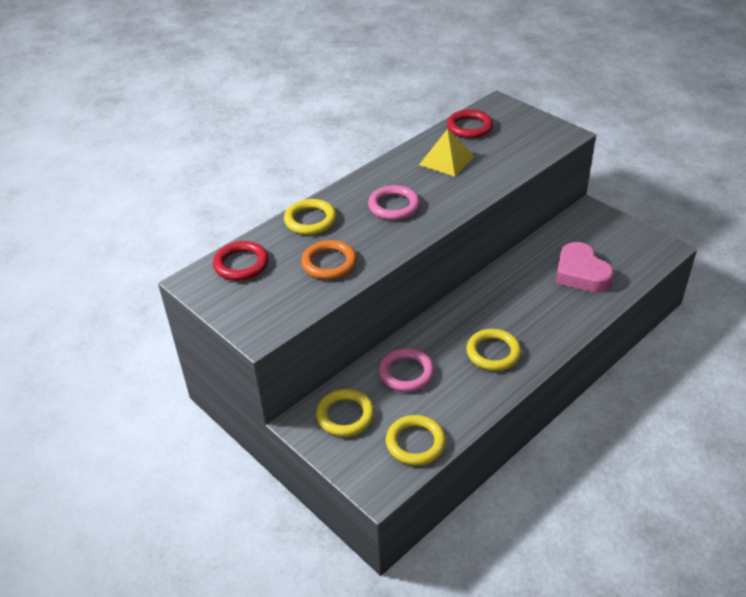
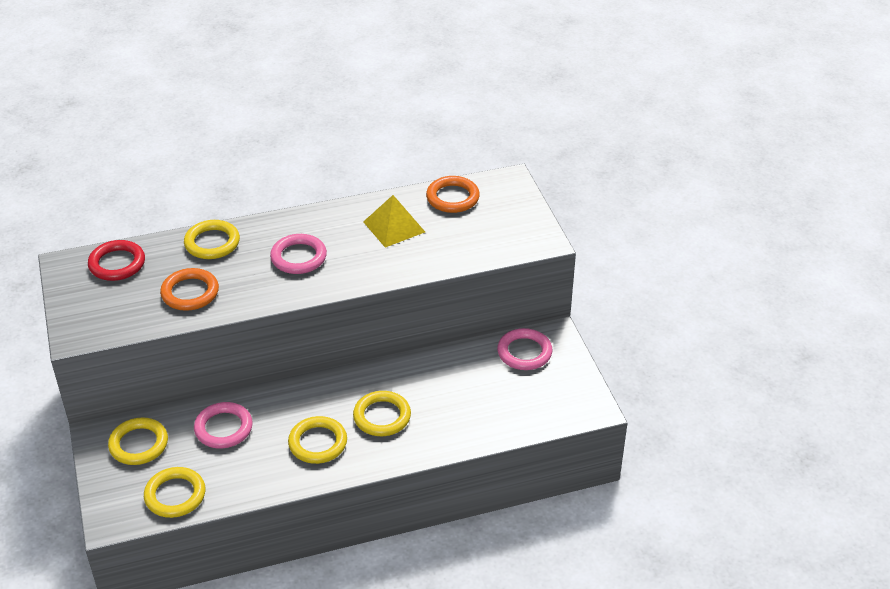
camera: 25 degrees right, 0 degrees up
red ring [447,109,493,138] -> orange ring [426,176,480,213]
pink heart [556,242,614,293] -> none
none -> yellow ring [353,391,411,436]
none -> pink ring [497,328,552,370]

